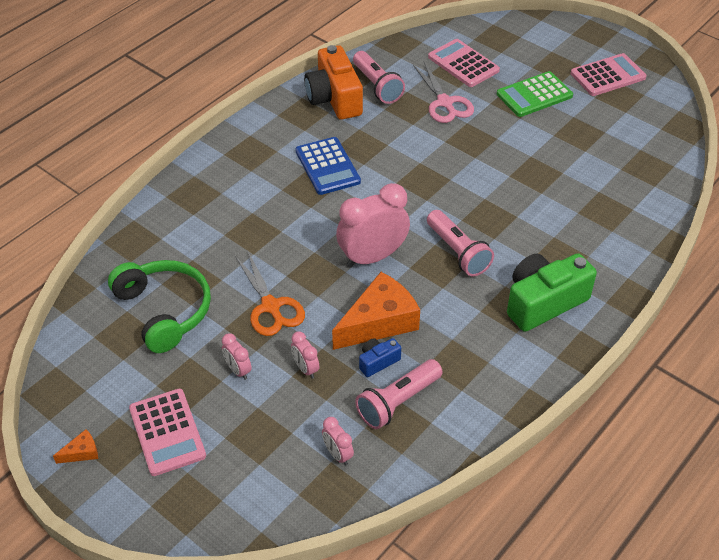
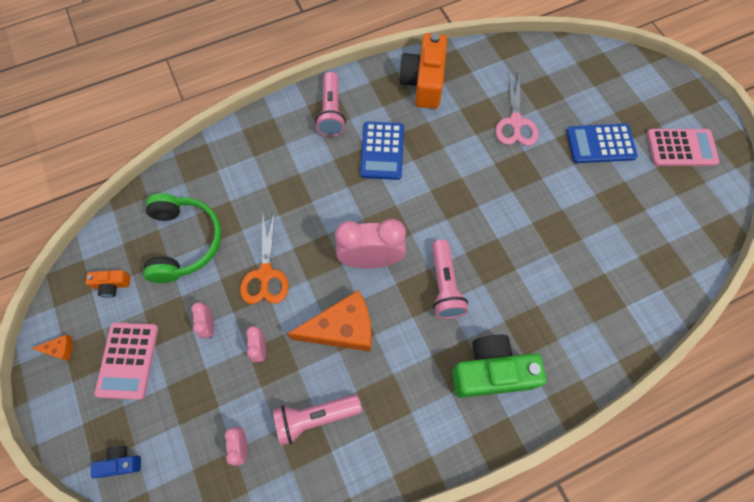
camera: 25 degrees right, 20 degrees up
pink flashlight [353,51,405,104] -> pink flashlight moved to [315,72,346,137]
blue camera [359,338,401,377] -> blue camera moved to [91,446,141,478]
pink calculator [428,39,500,87] -> none
green calculator [497,71,573,117] -> blue calculator [566,124,638,163]
none -> orange camera [86,270,131,298]

